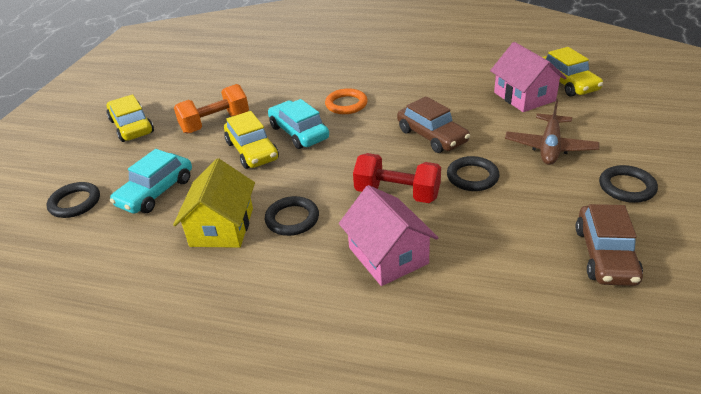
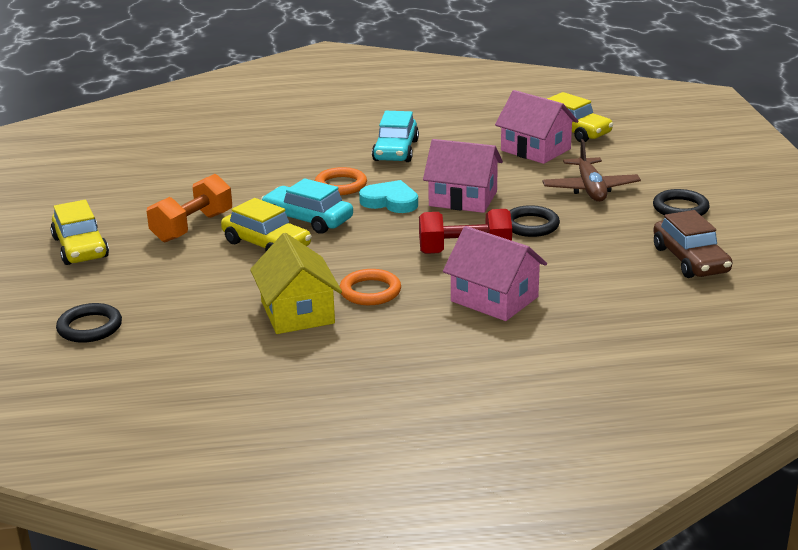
camera: 25 degrees left, 10 degrees down
yellow car [107,94,154,142] -> yellow car turned 150 degrees counterclockwise [50,200,109,265]
turquoise car [110,149,192,214] -> turquoise car moved to [372,111,419,162]
black ring [265,196,319,236] -> orange ring [339,269,401,305]
brown car [397,96,470,153] -> pink house [423,139,503,213]
none -> turquoise heart [359,180,418,213]

